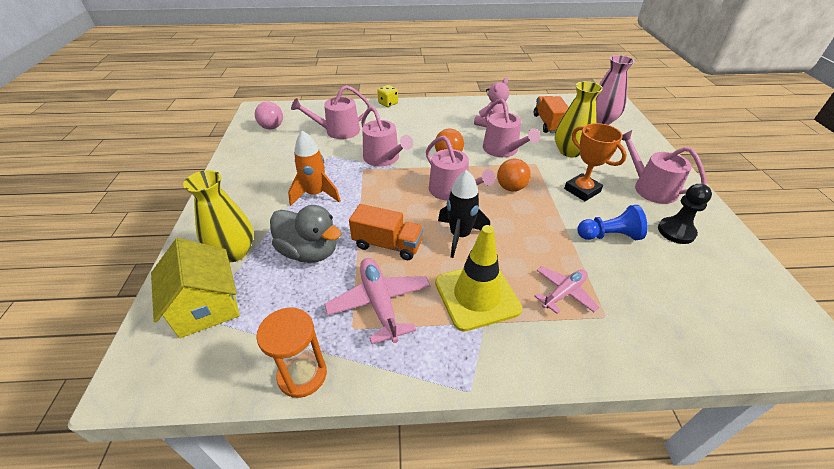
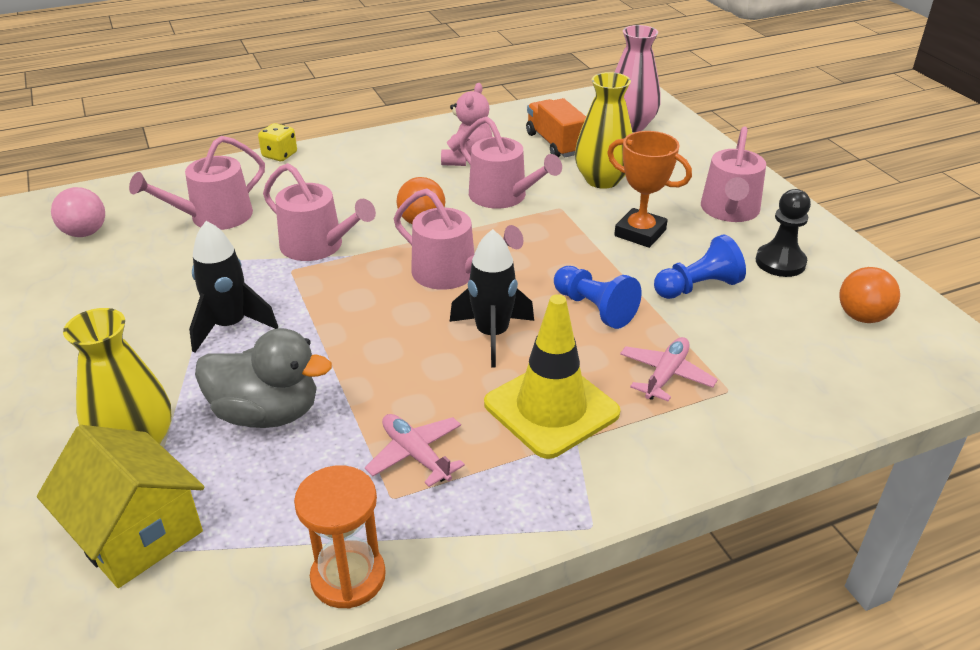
camera: 20 degrees left, 5 degrees down
orange rocket [288,131,341,206] -> black rocket [189,221,278,353]
pink plane [324,258,431,344] -> pink plane [365,414,465,487], size x0.66
orange truck [349,204,424,260] -> none
orange ball [497,159,531,191] -> orange ball moved to [839,267,900,323]
pink watering can [622,130,706,204] -> pink watering can turned 105 degrees counterclockwise [701,126,766,222]
none -> blue pawn [554,266,642,329]

